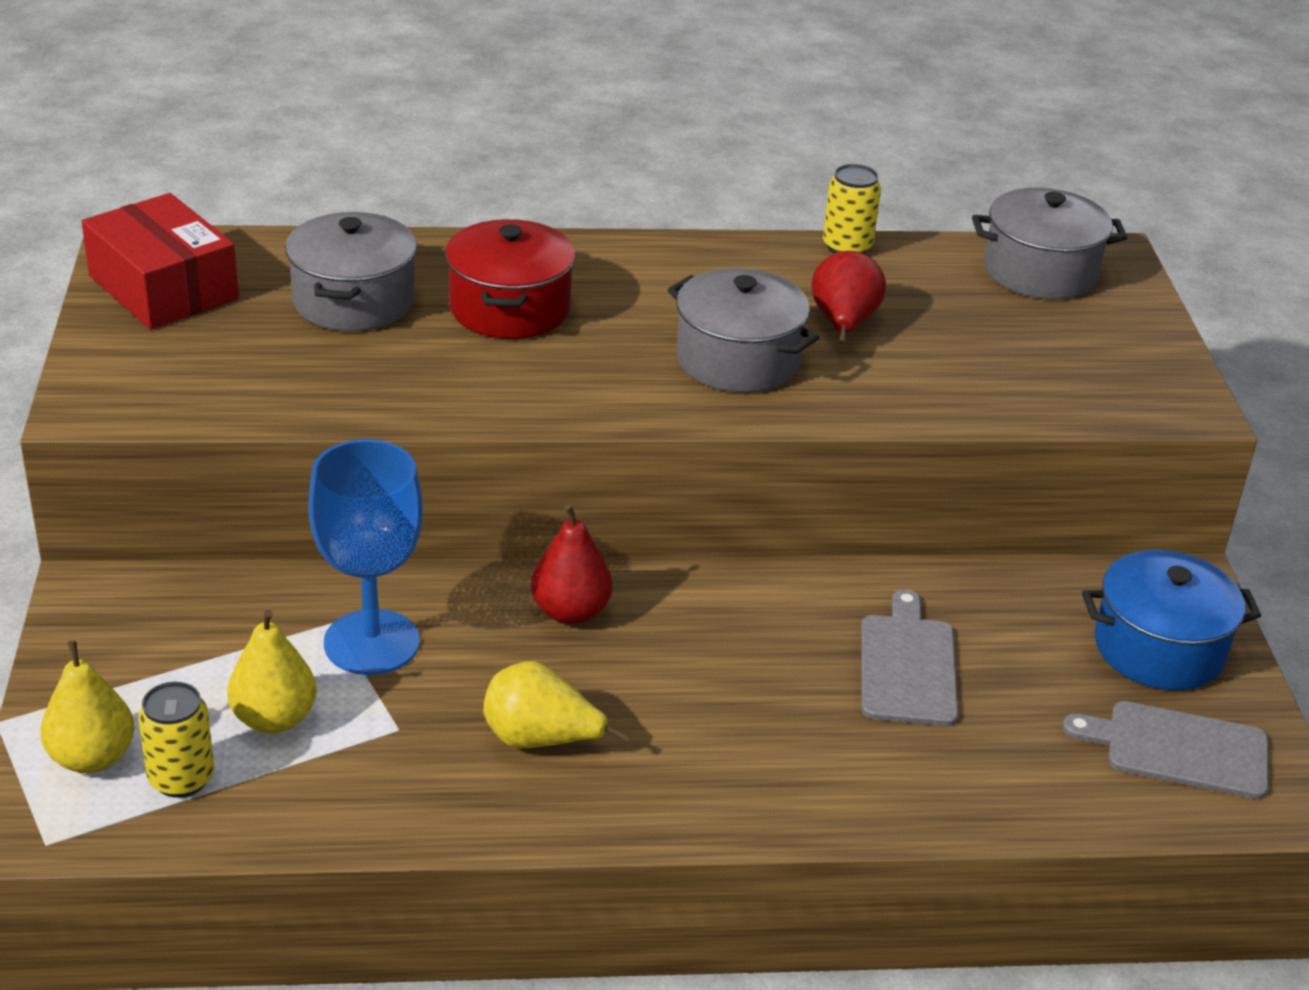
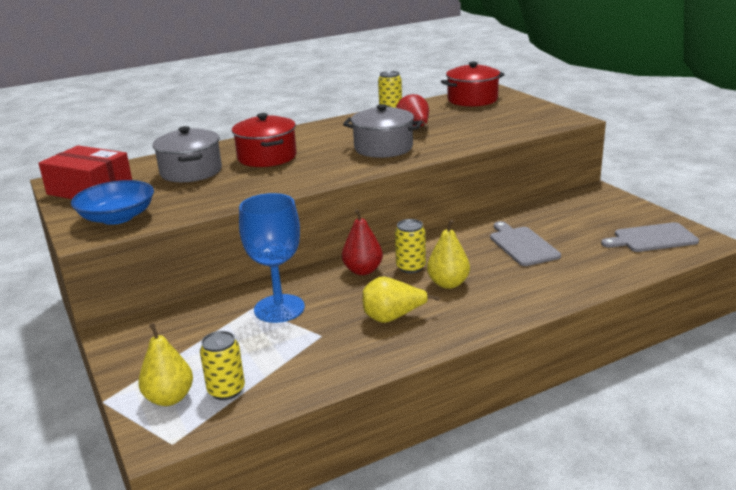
camera: 20 degrees left, 10 degrees down
yellow pear [227,610,317,733] -> yellow pear moved to [427,220,470,289]
grey pot [972,188,1127,300] -> red pot [441,62,505,107]
blue pot [1082,550,1261,690] -> none
none -> blue bowl [71,180,154,225]
none -> yellow can [395,219,426,273]

